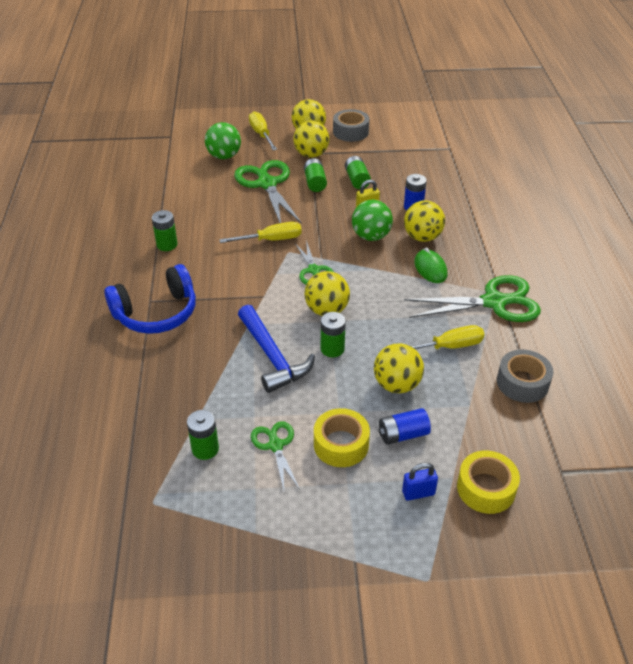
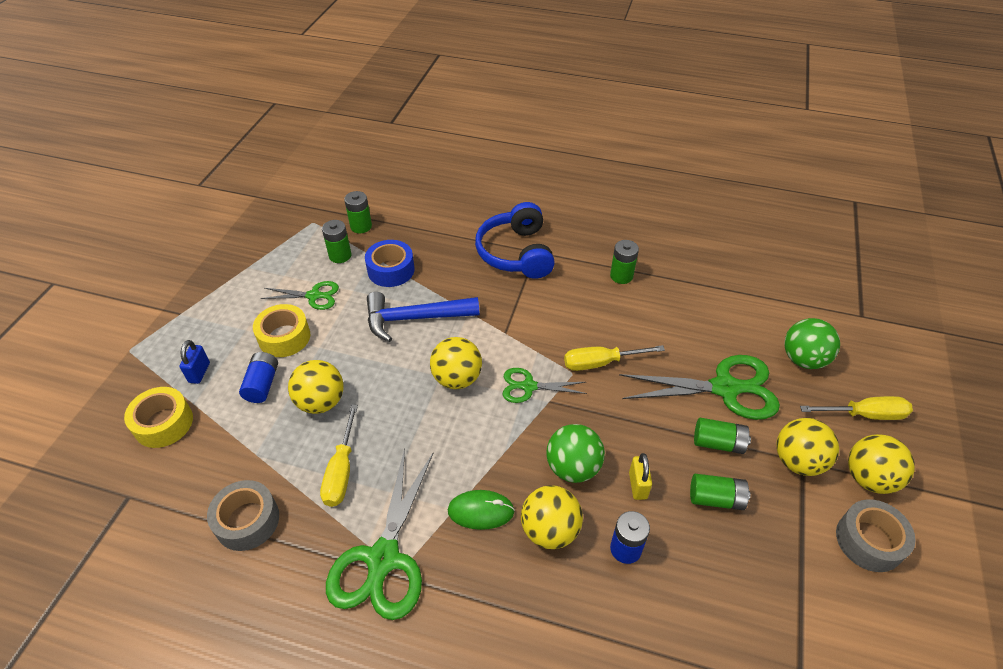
camera: 110 degrees right, 5 degrees up
yellow screwdriver [219,222,302,243] -> yellow screwdriver turned 75 degrees clockwise [564,345,665,371]
green battery [321,312,346,358] -> green battery moved to [344,191,372,233]
none -> blue tape [365,240,415,287]

